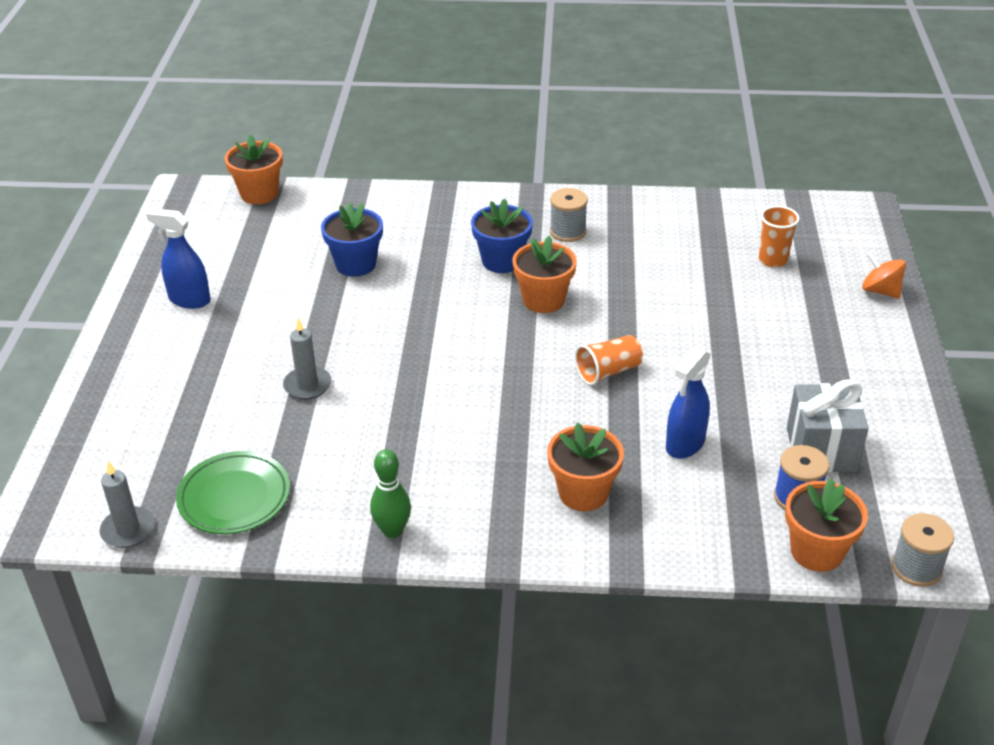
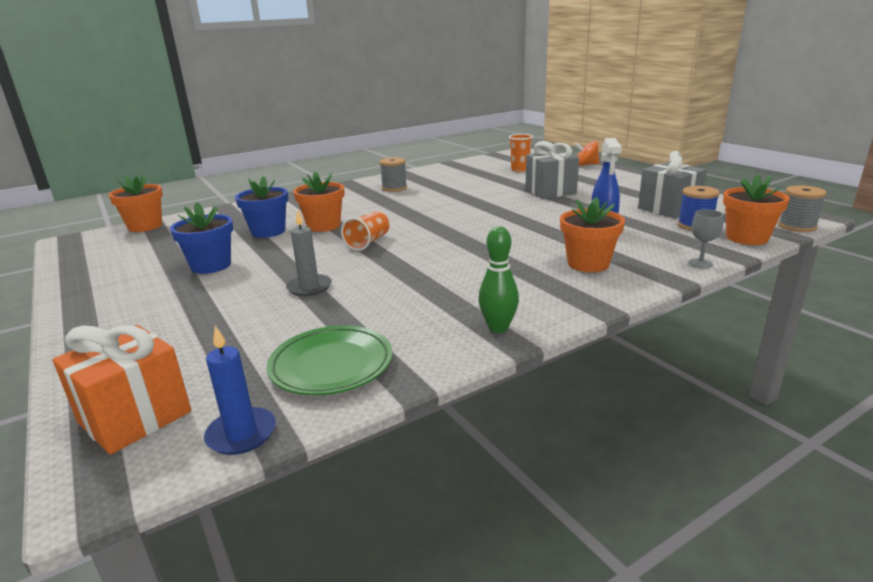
camera: 35 degrees left, 15 degrees down
grey candle [99,461,155,548] -> blue candle [204,326,276,455]
blue spray bottle [146,208,211,309] -> none
blue flower pot [471,199,533,273] -> blue flower pot moved to [170,202,233,274]
orange flower pot [512,236,577,313] -> orange flower pot moved to [293,172,344,232]
orange cup [575,335,643,386] -> orange cup moved to [341,211,390,251]
none -> orange gift [52,325,191,455]
none -> grey gift [525,141,579,199]
none -> grey goblet [688,209,724,268]

